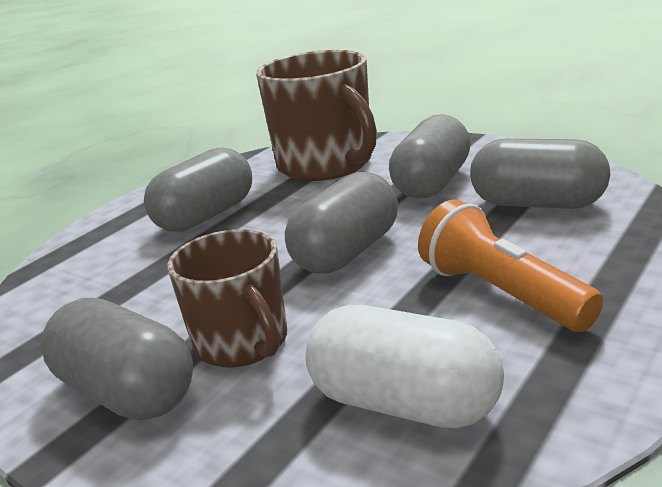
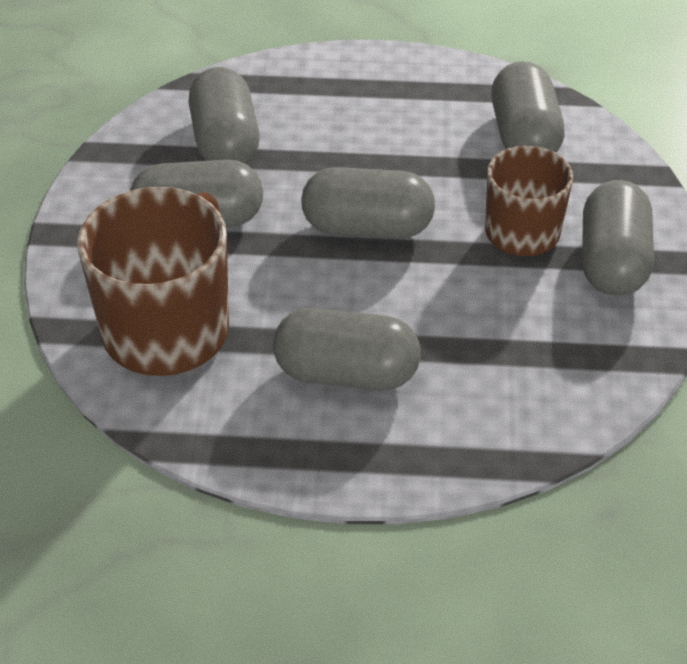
camera: 125 degrees left, 20 degrees up
white capsule [306,305,504,429] -> grey capsule [491,61,565,153]
orange flashlight [418,200,603,332] -> none

